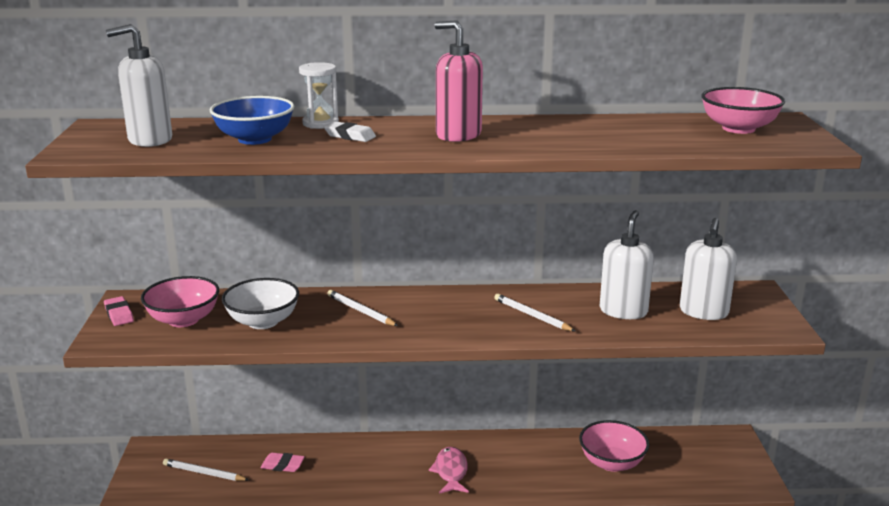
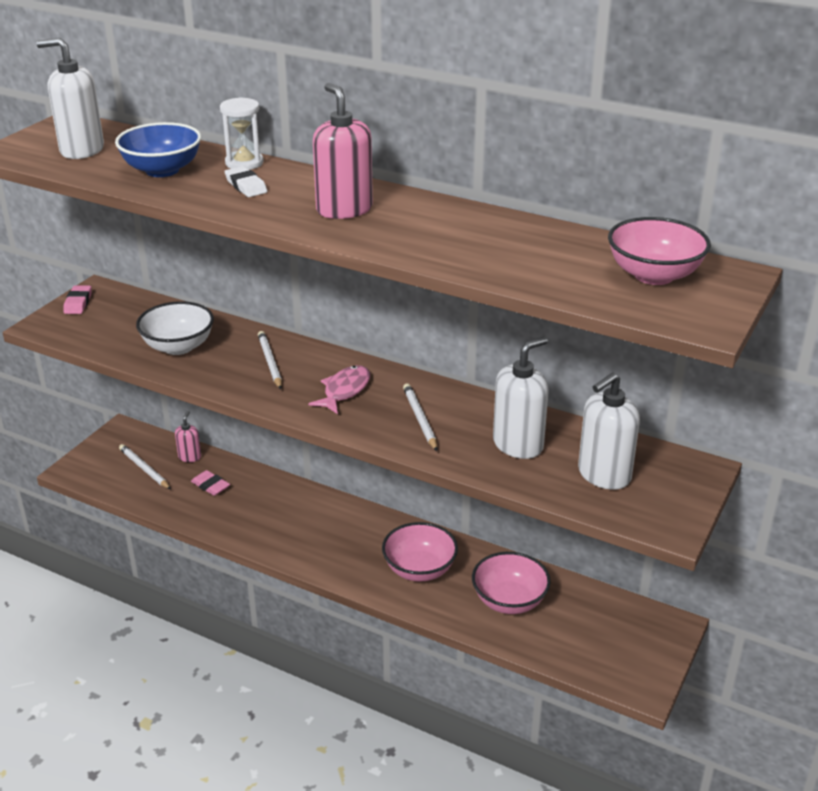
camera: 30 degrees right, 10 degrees up
pink bowl [141,276,219,327] -> pink bowl moved to [382,522,458,582]
pink fish [429,447,469,494] -> pink fish moved to [309,365,370,414]
none -> pink soap dispenser [175,411,201,462]

